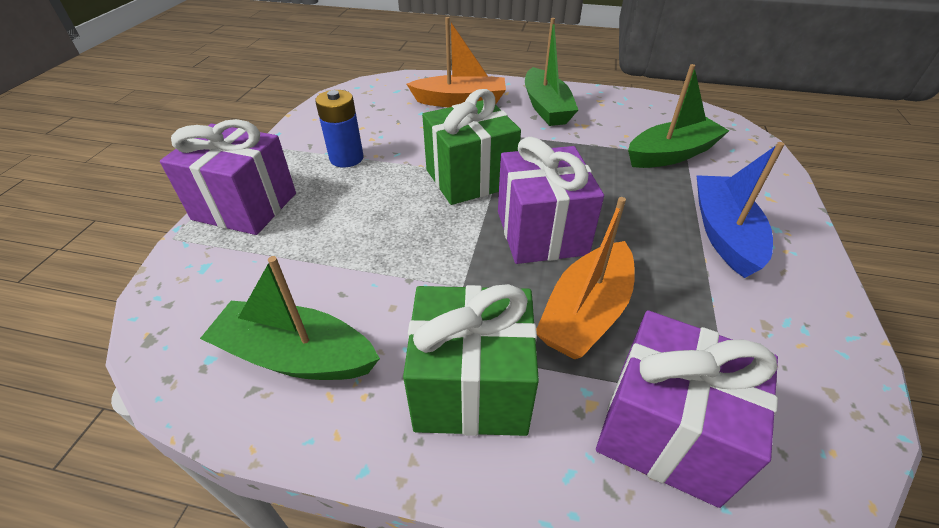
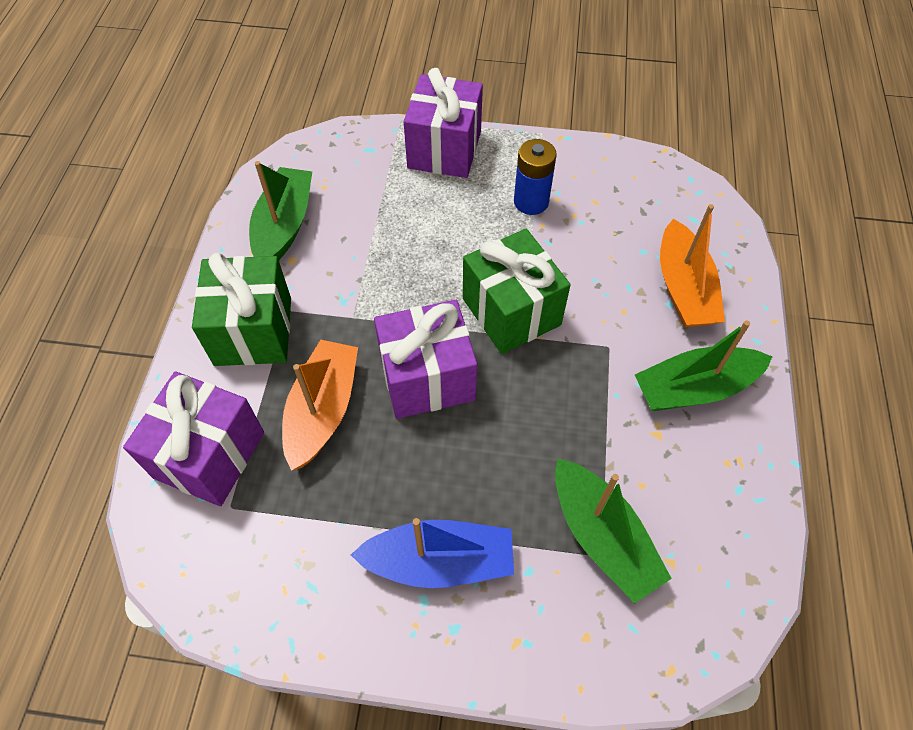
camera: 85 degrees right, 15 degrees up
orange boat [536,197,635,359] -> orange boat turned 75 degrees clockwise [282,340,358,471]

